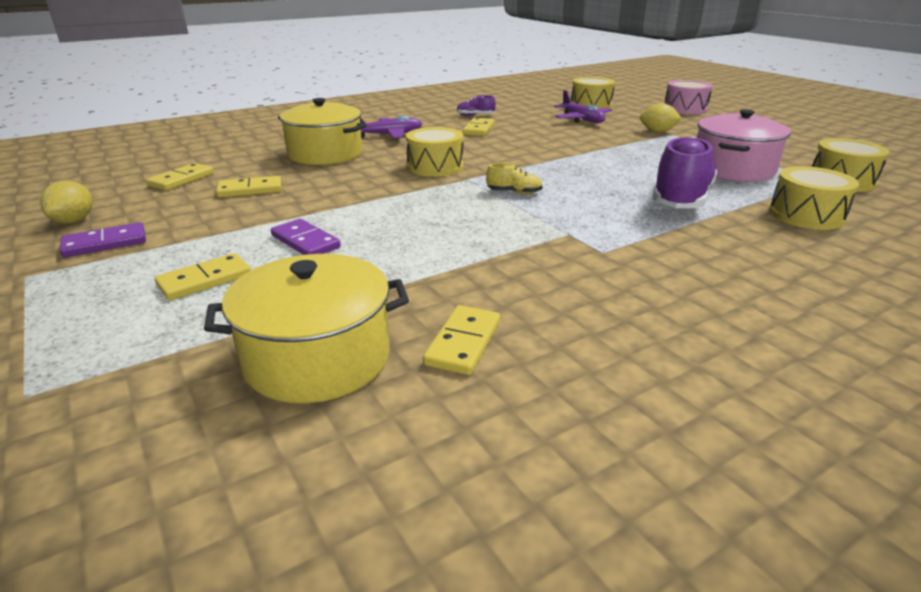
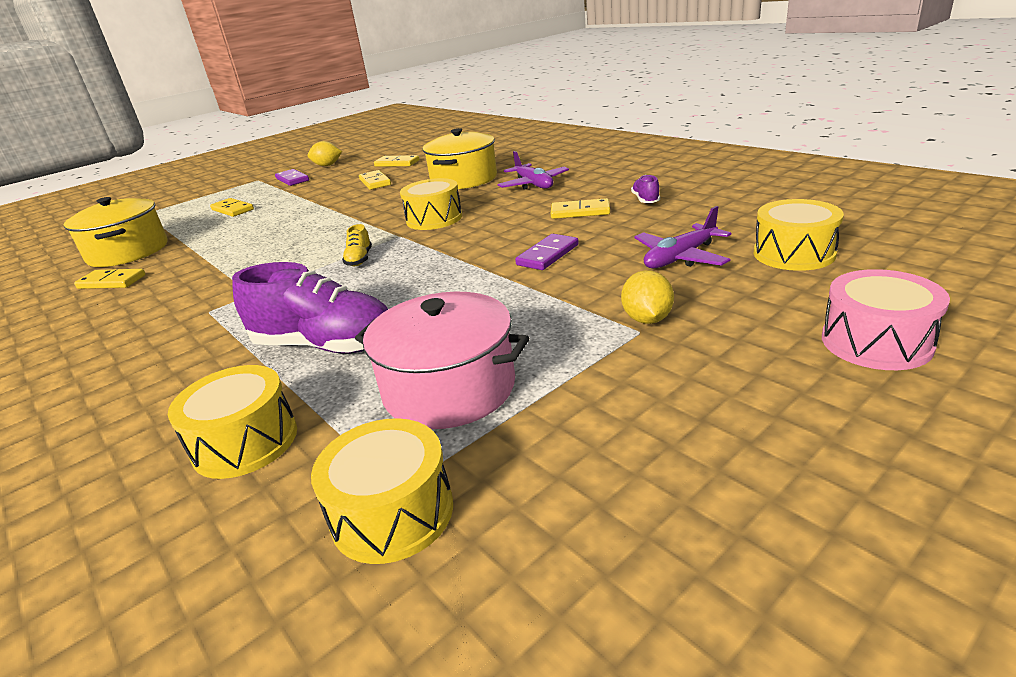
camera: 85 degrees right, 0 degrees up
purple domino [271,219,341,255] -> purple domino moved to [515,234,579,270]

